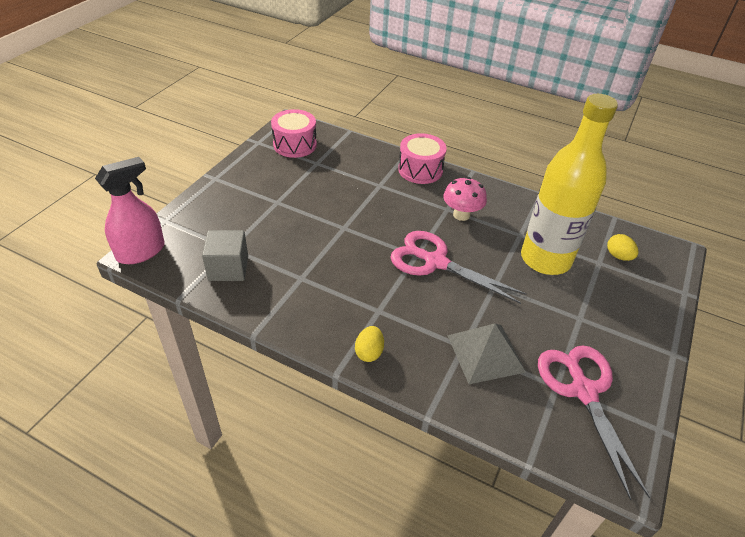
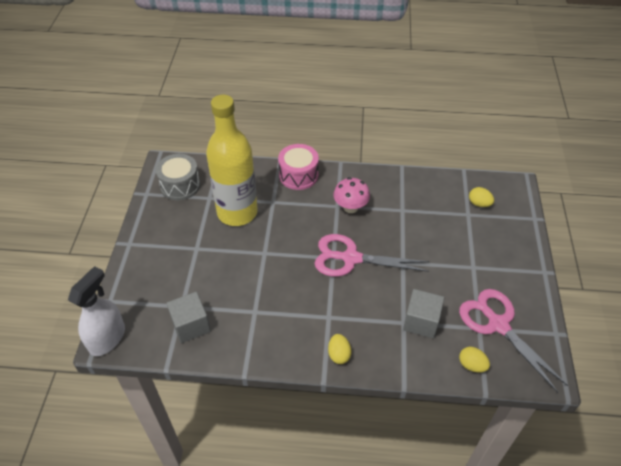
camera: 20 degrees left, 5 degrees up
pink spray bottle [95,157,165,264] -> white spray bottle [68,266,125,356]
pink drum [271,109,317,158] -> grey drum [156,154,201,200]
grey pyramid [447,323,526,384] -> grey cube [403,289,444,338]
yellow bottle [521,94,618,275] -> yellow bottle moved to [206,95,258,226]
none -> yellow egg [459,347,490,372]

